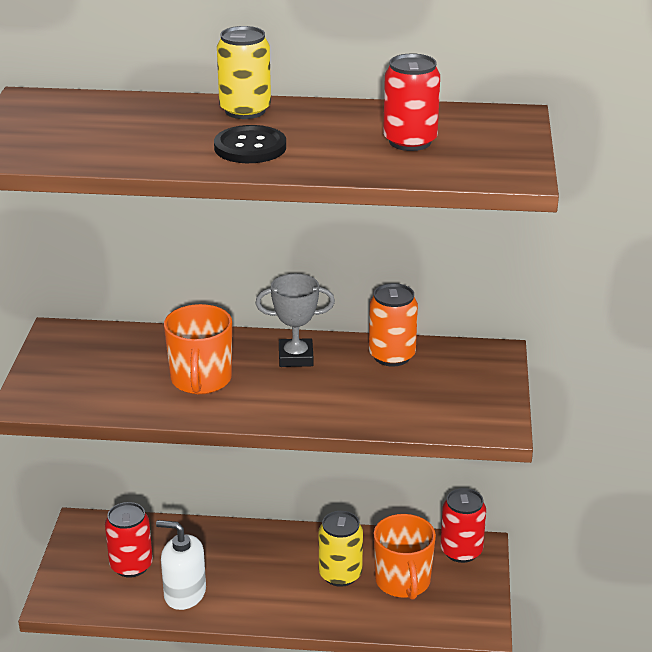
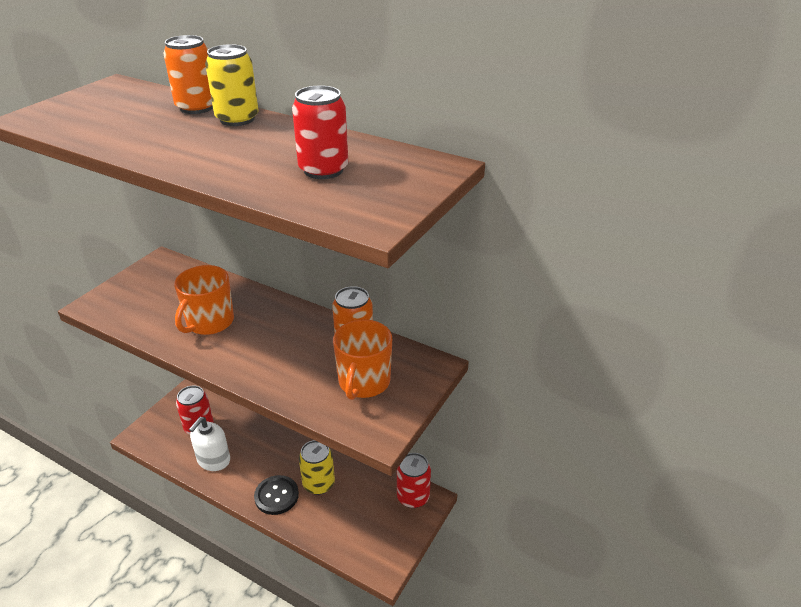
camera: 25 degrees right, 5 degrees up
white soap dispenser [156,520,206,610] -> white soap dispenser turned 105 degrees counterclockwise [189,417,230,471]
black button [214,125,286,163] -> black button moved to [254,475,299,515]
grey trophy [256,274,335,367] -> none
orange mug [374,514,436,600] -> orange mug moved to [333,319,392,400]
none -> orange can [163,35,213,114]

